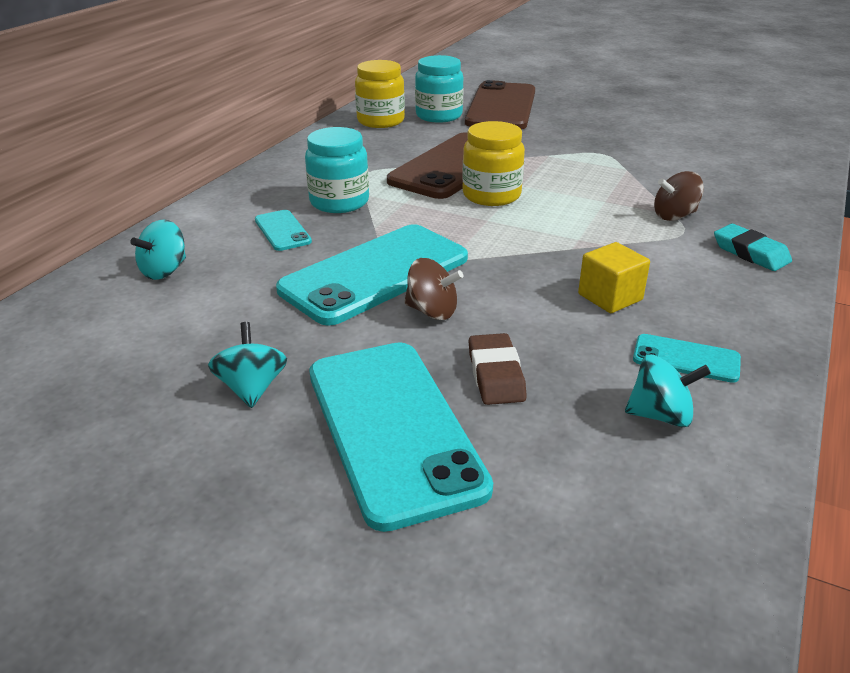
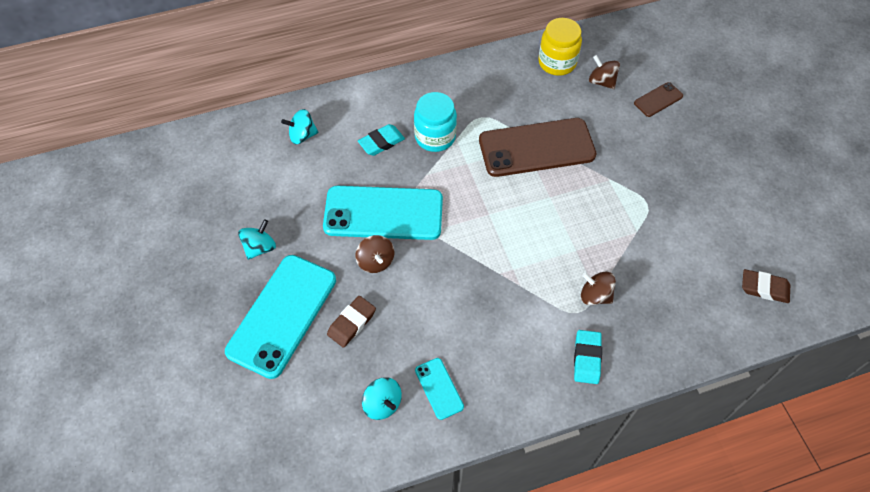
camera: 45 degrees right, 25 degrees up
turquoise phone [255,210,312,251] -> turquoise eraser [358,124,405,156]
turquoise jar [415,55,464,123] -> brown spinning top [589,55,620,89]
yellow jar [462,121,525,206] -> none
brown phone [465,80,535,129] -> brown phone [634,82,683,117], size x0.45
yellow cube [578,242,650,313] -> none
none -> brown eraser [742,269,790,303]

